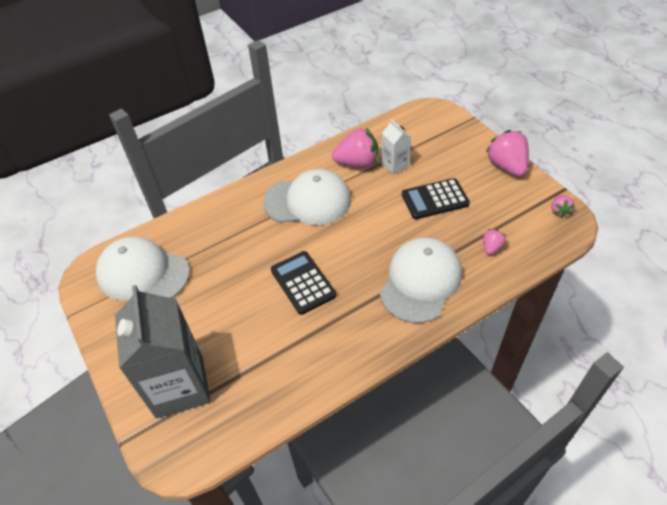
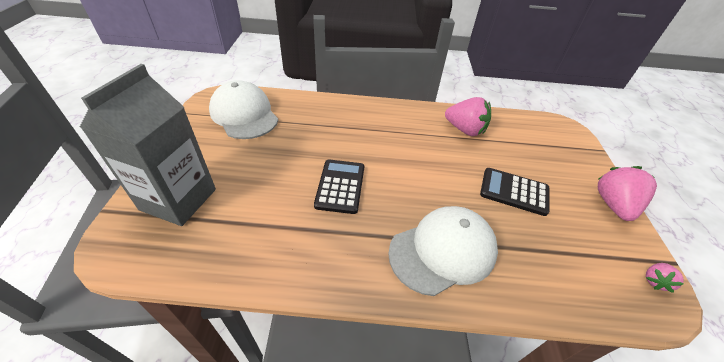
camera: 30 degrees right, 5 degrees down
white cap [263,169,351,225] -> none
white carton [381,119,411,175] -> none
pink strawberry [483,229,506,255] -> none

